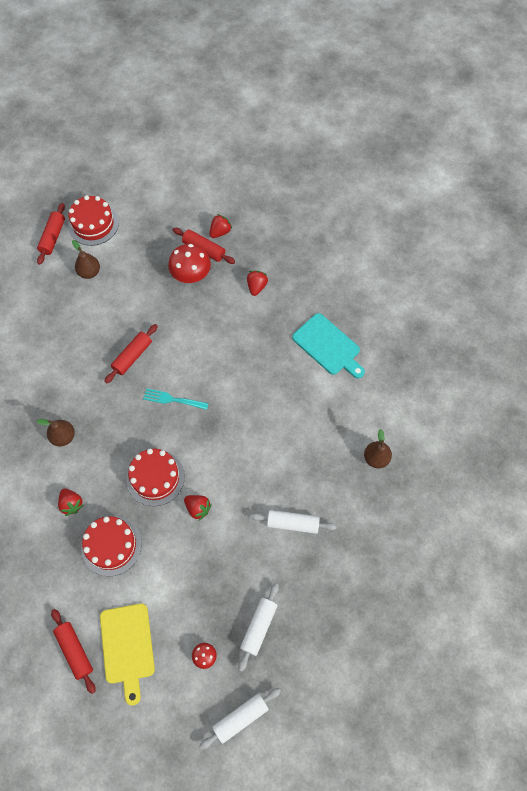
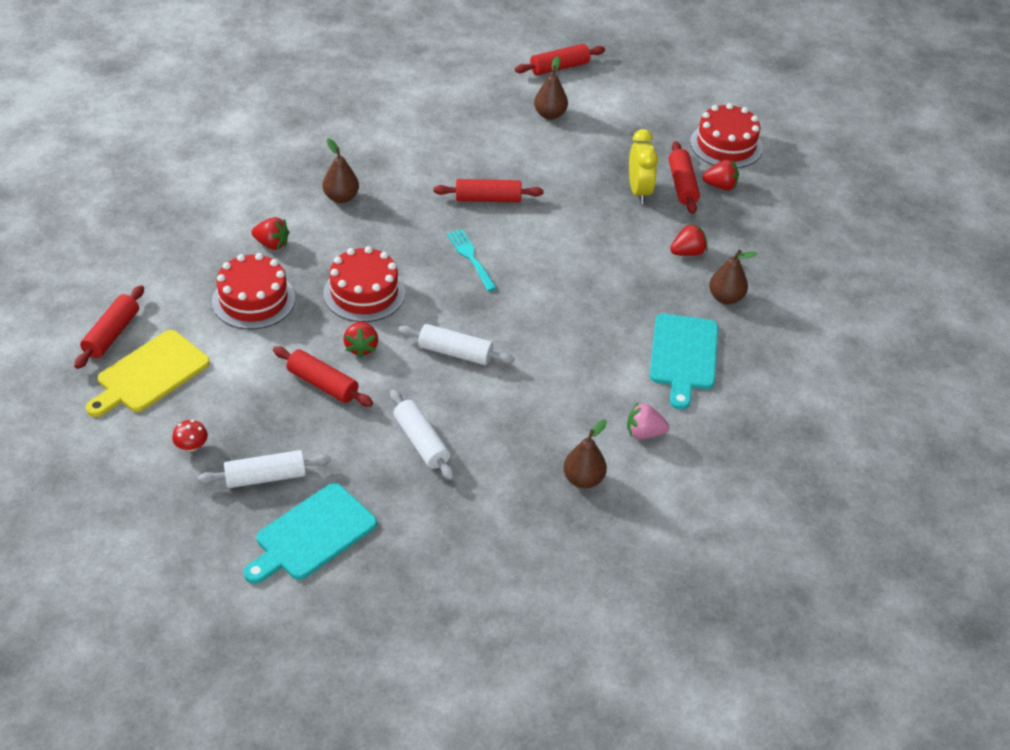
camera: 50 degrees right, 20 degrees down
red strawberry [58,489,83,516] -> red strawberry turned 90 degrees counterclockwise [251,217,289,250]
red cake [68,195,119,246] -> red cake moved to [690,103,763,168]
red mushroom [168,244,211,283] -> yellow clock [629,129,658,204]
white rolling pin [199,688,281,749] -> white rolling pin moved to [398,324,514,365]
none -> turquoise cutting board [244,483,377,584]
none -> red rolling pin [273,346,373,406]
none -> pink strawberry [627,403,669,439]
none -> brown pear [709,250,757,304]

